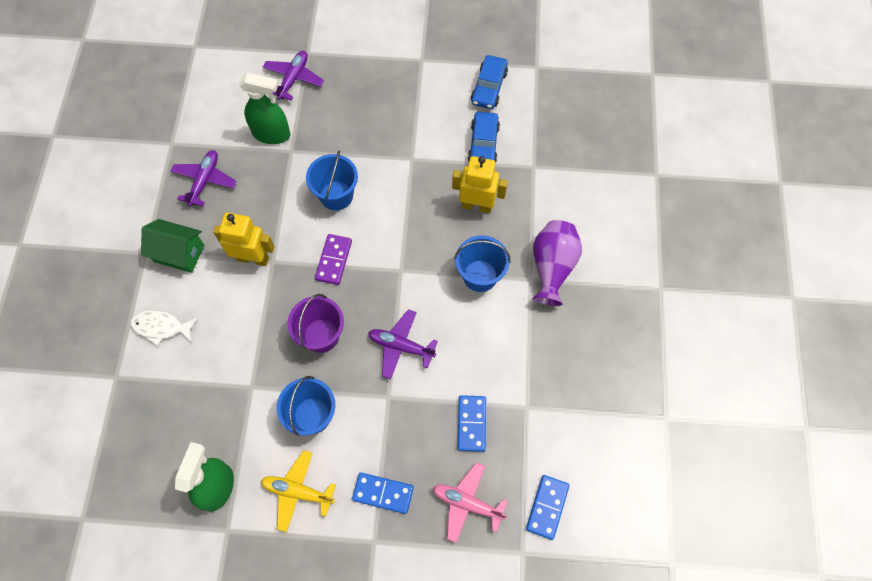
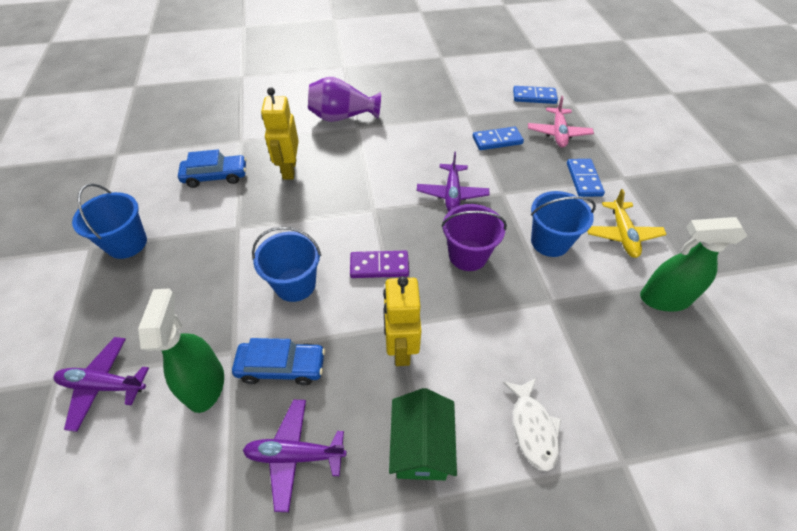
camera: 105 degrees left, 15 degrees down
blue bucket [454,235,510,292] -> blue bucket moved to [72,183,147,259]
blue car [471,55,508,109] -> blue car moved to [232,338,325,385]

